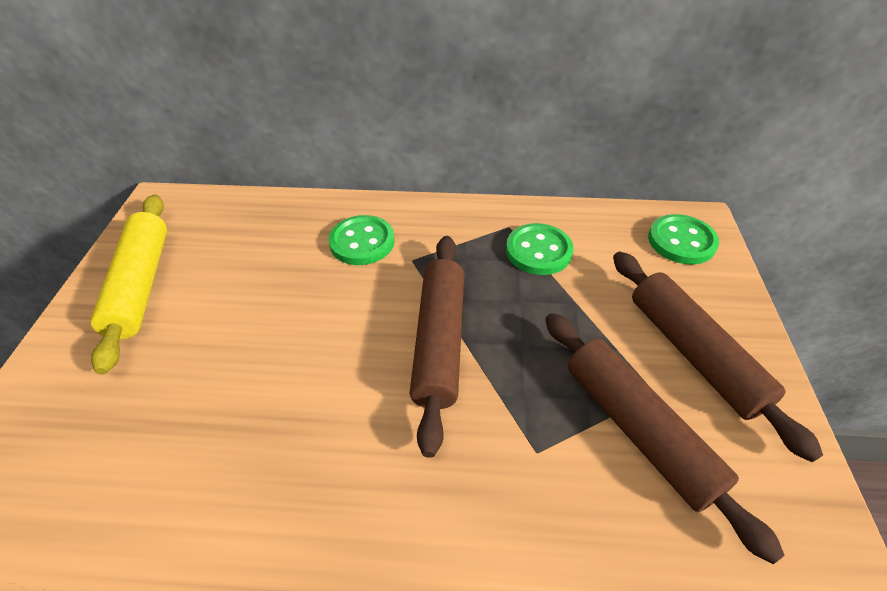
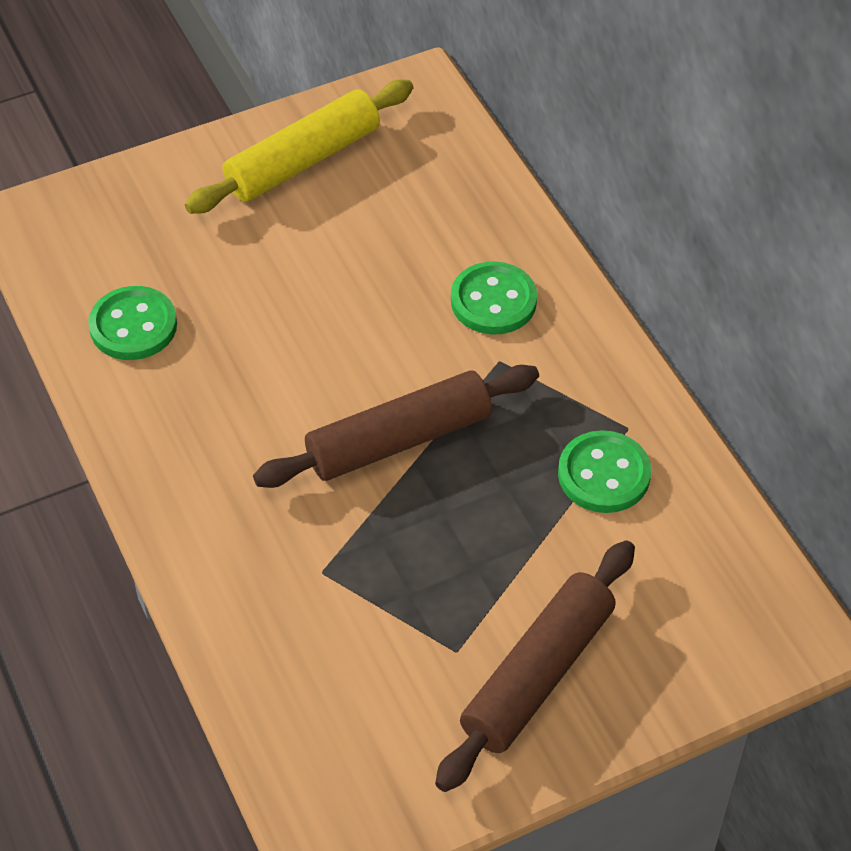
camera: 60 degrees right, 5 degrees up
brown rolling pin [545,313,784,564] -> none
green button [648,214,719,265] -> green button moved to [88,286,177,360]

